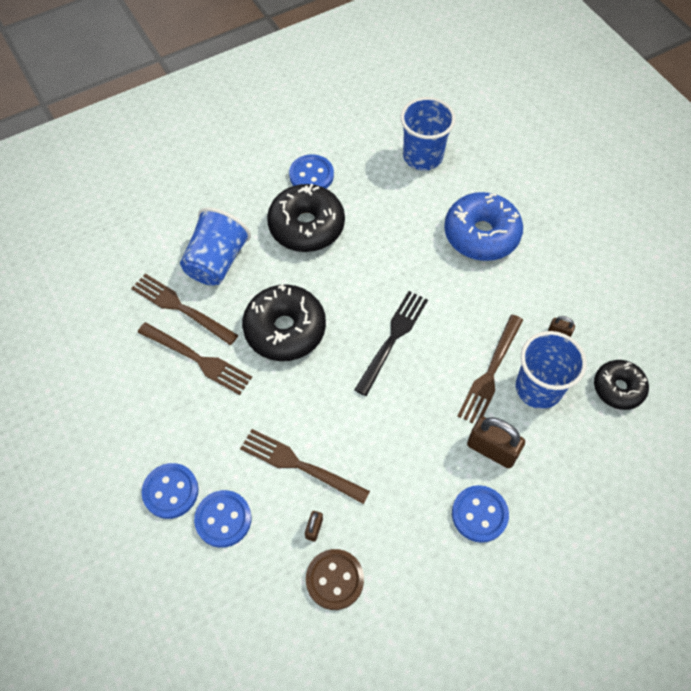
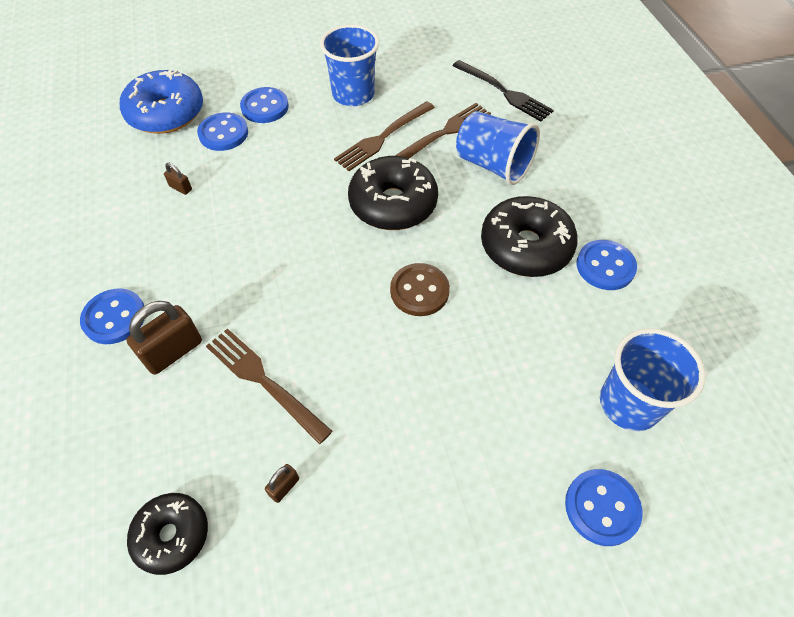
camera: 105 degrees right, 5 degrees down
brown fork [240,429,370,504] -> none
brown button [306,549,364,610] -> brown button moved to [390,263,450,316]
black fork [354,291,428,396] -> black fork moved to [453,60,554,122]
blue donut [444,192,523,261] -> blue donut moved to [120,70,203,134]
blue cup [515,331,587,409] -> blue cup moved to [320,25,379,106]
none -> blue button [565,469,643,546]

